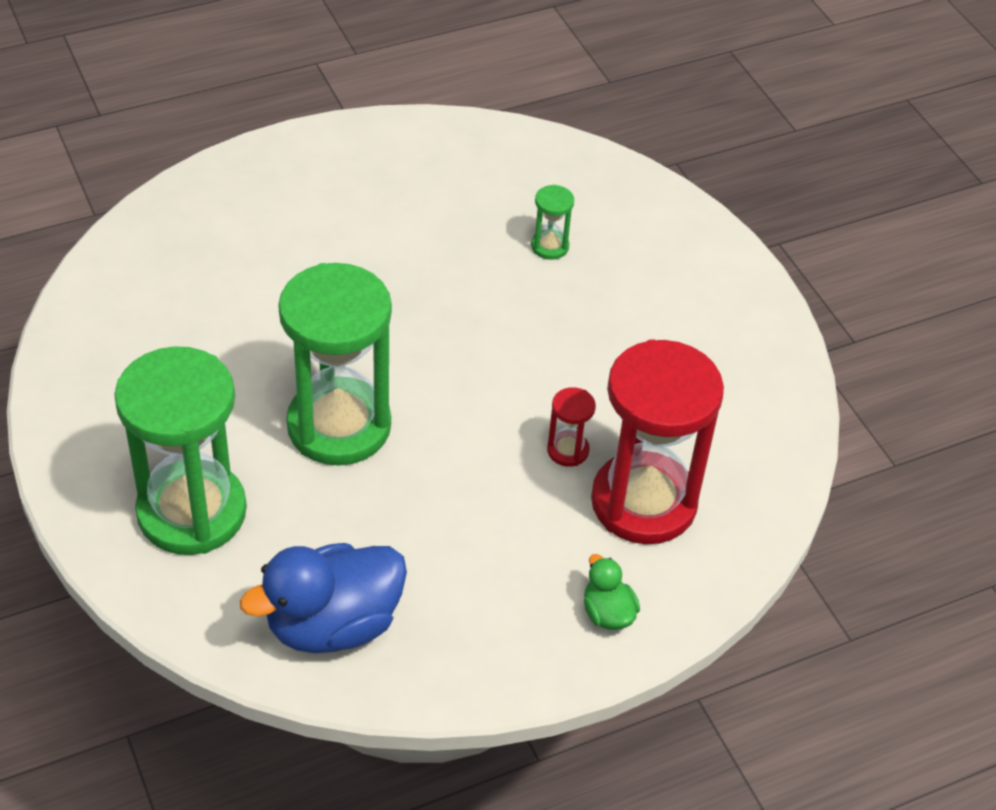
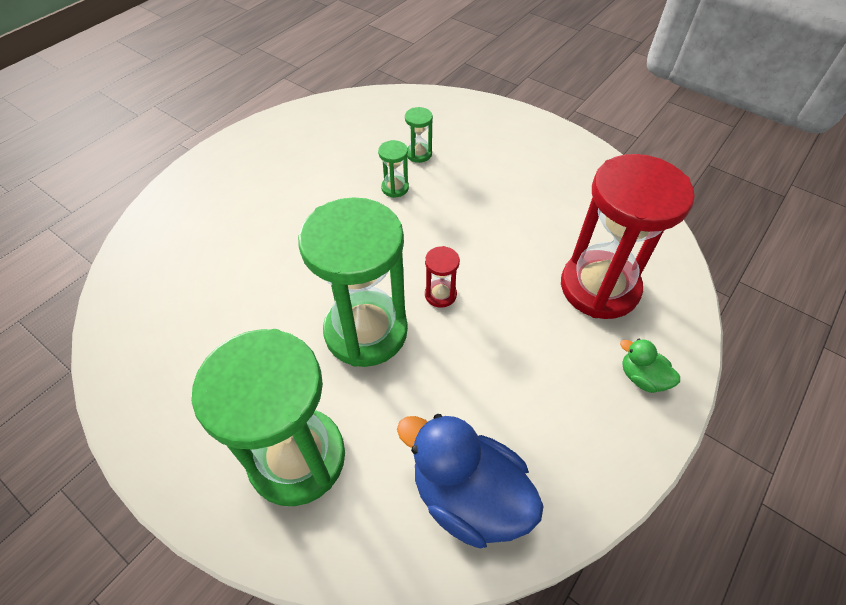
camera: 25 degrees left, 5 degrees up
blue duck [240,543,407,653] -> blue duck turned 90 degrees clockwise [397,414,544,548]
red hourglass [547,387,596,467] -> red hourglass moved to [425,246,460,308]
none -> green hourglass [378,140,409,198]

